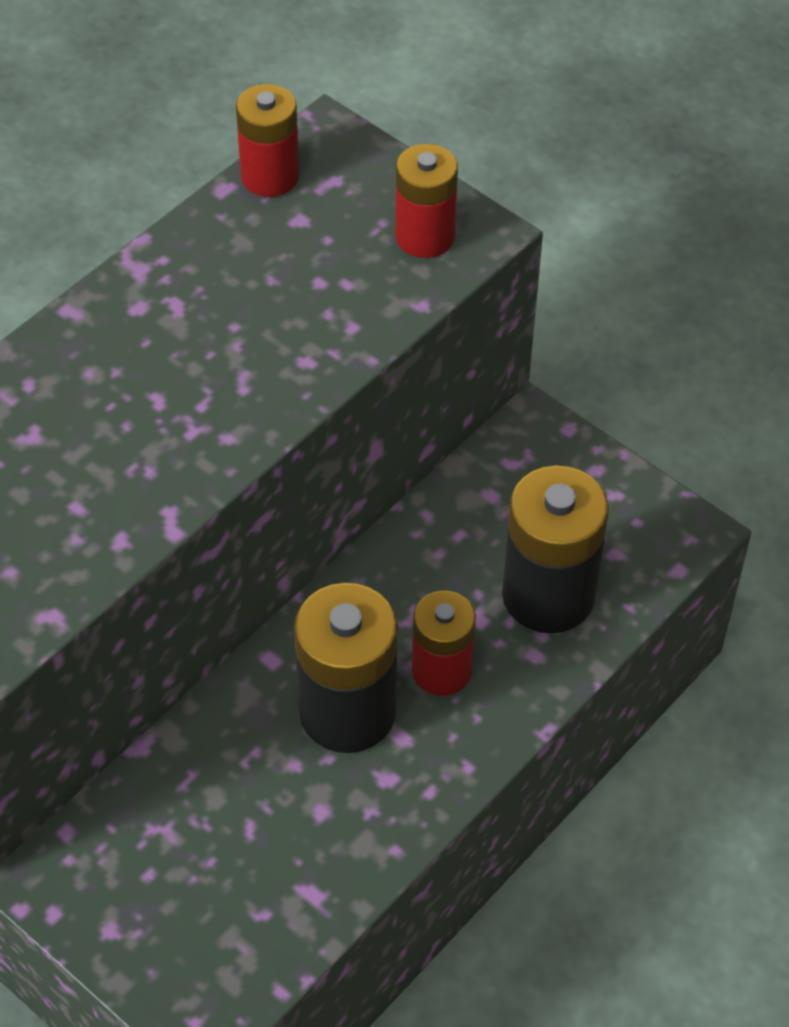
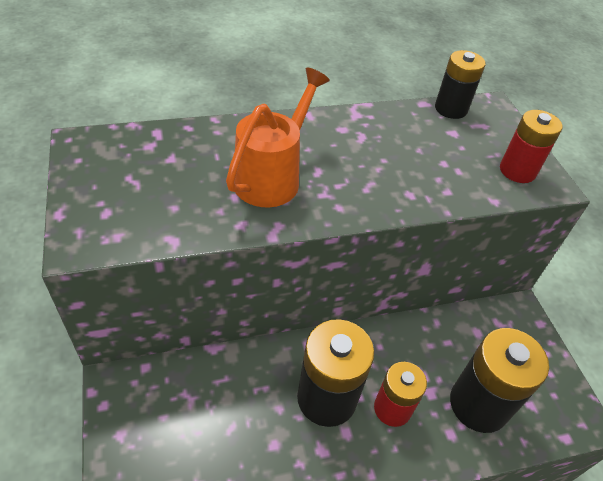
camera: 30 degrees right, 5 degrees down
red battery [236,84,299,197] -> black battery [435,50,485,119]
none -> orange watering can [226,67,330,207]

